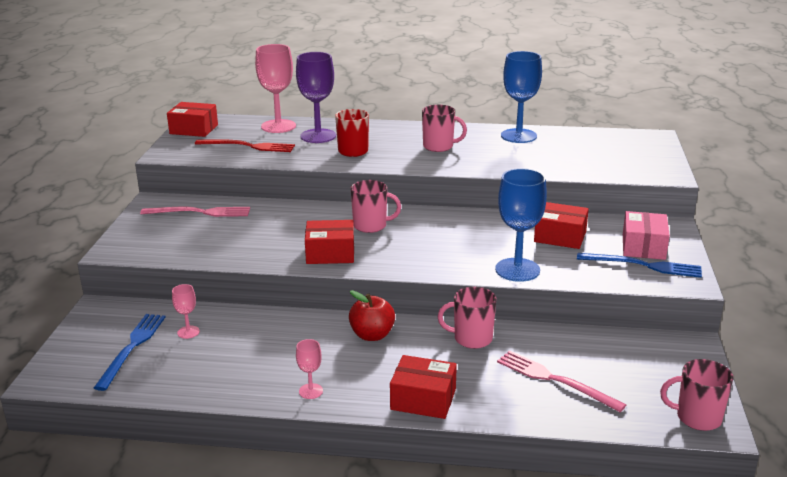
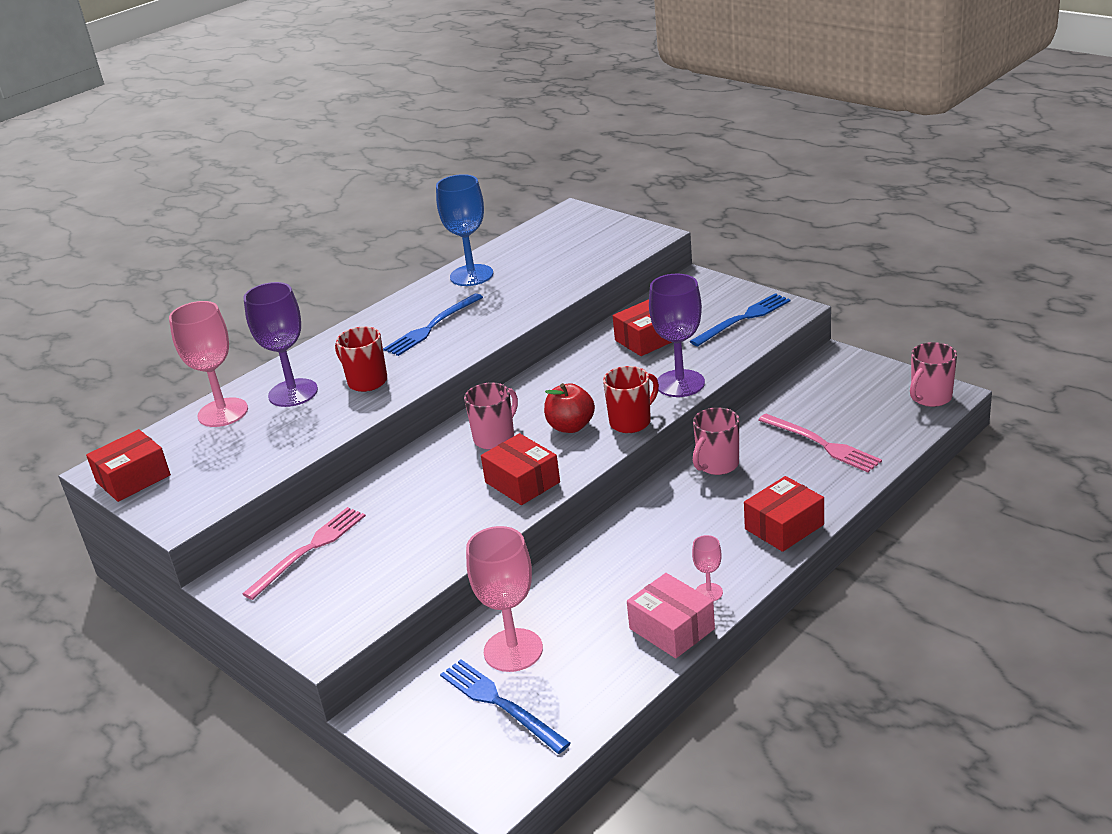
camera: 50 degrees left, 5 degrees up
pink goblet [172,284,200,339] -> pink goblet [466,526,543,672], size x2.09
red fork [195,139,295,152] -> none
red box [305,220,354,264] -> red box turned 75 degrees counterclockwise [481,433,560,505]
red apple [349,290,395,341] -> red apple moved to [544,383,595,433]
pink mug [422,105,467,152] -> blue fork [383,293,483,356]
blue goblet [495,168,547,282] -> purple goblet [649,274,705,397]
pink fork [497,351,626,412] -> pink fork turned 120 degrees counterclockwise [758,414,882,472]
pink box [623,211,670,260] -> pink box moved to [627,573,715,658]
none -> red mug [603,366,659,433]

